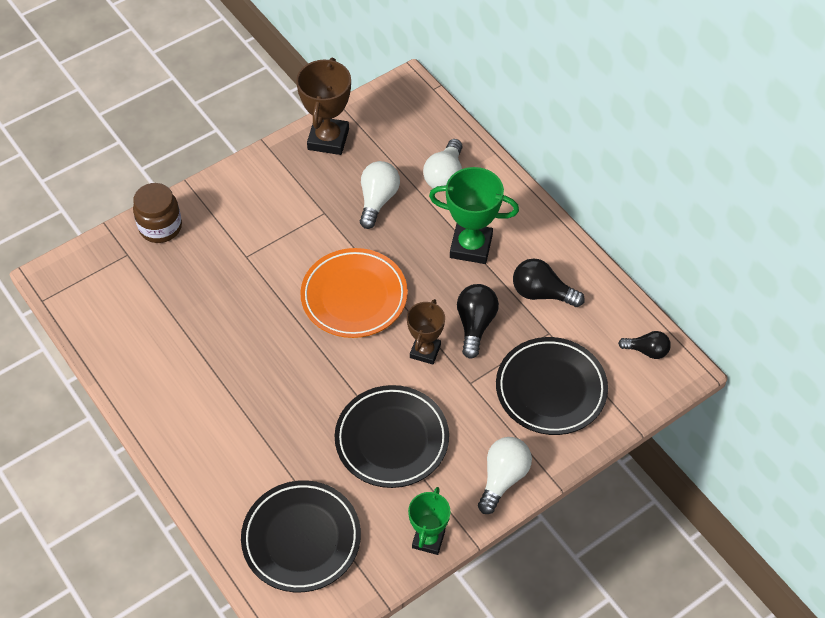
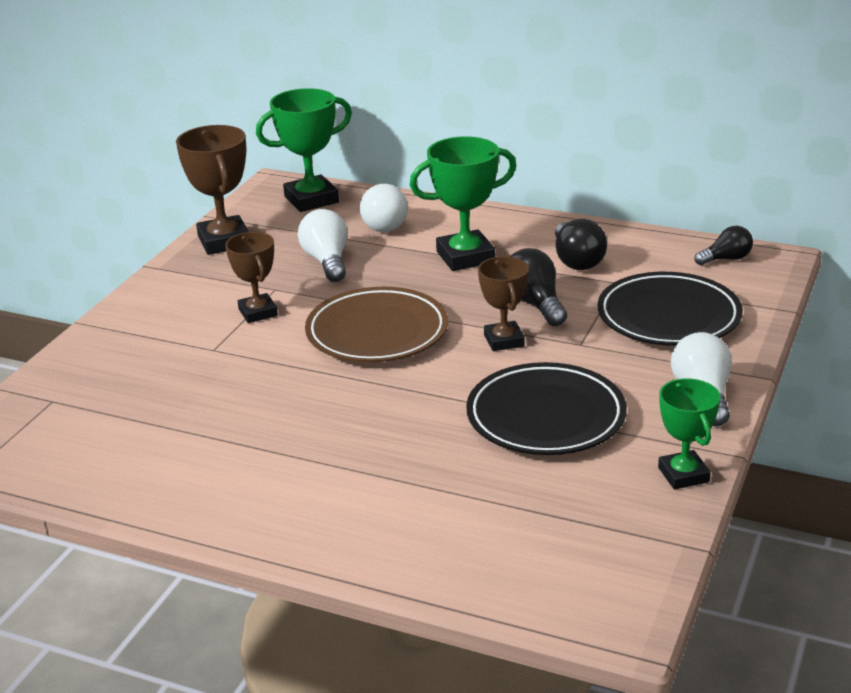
camera: 30 degrees left, 25 degrees down
brown jar [133,183,182,243] -> none
black plate [241,480,361,592] -> none
orange plate [300,248,408,338] -> brown plate [305,287,448,362]
black light bulb [513,259,585,307] -> black light bulb turned 90 degrees counterclockwise [555,219,607,270]
none -> brown trophy [225,232,278,323]
none -> green trophy [256,88,352,212]

